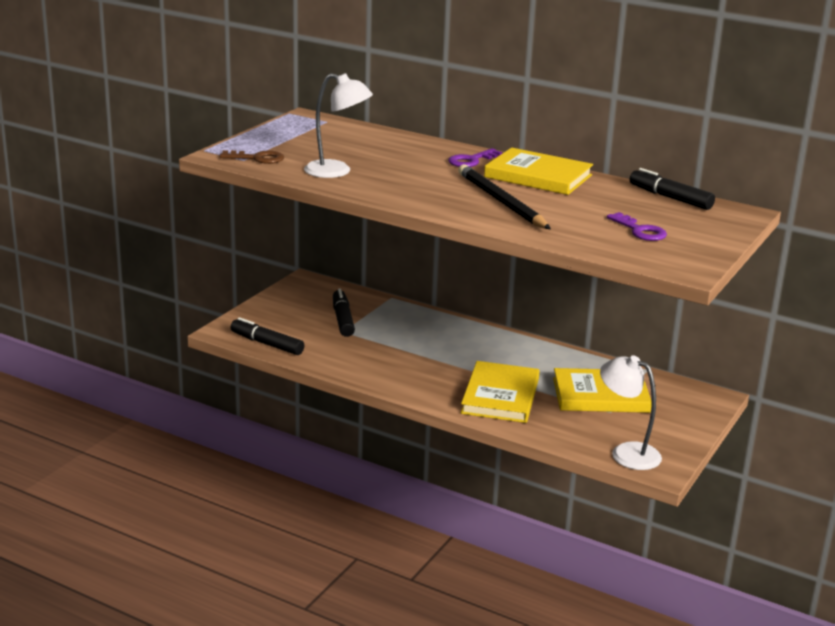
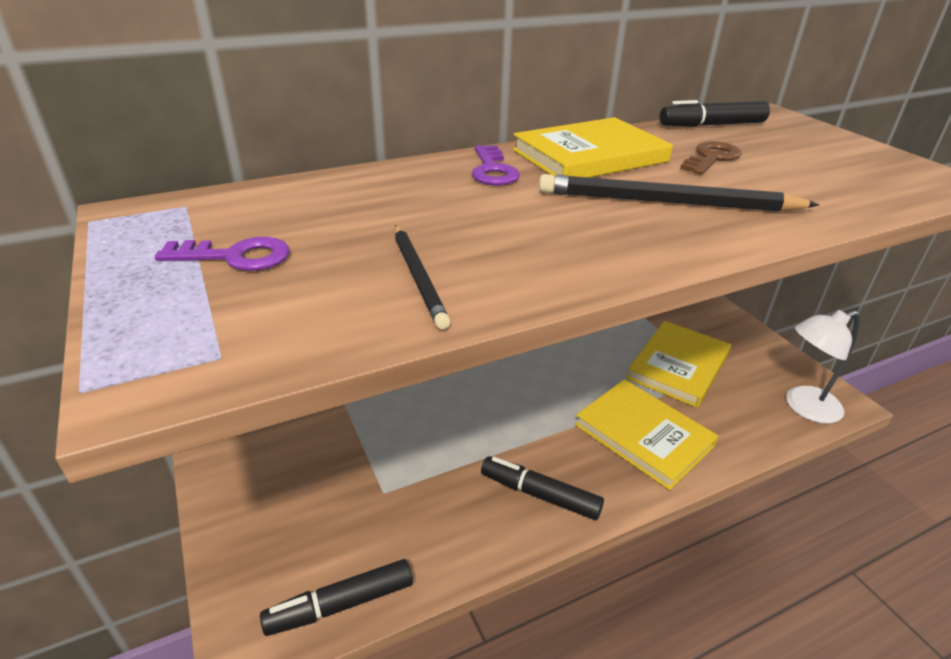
camera: 55 degrees left, 10 degrees up
brown key [220,150,284,164] -> brown key moved to [680,141,742,175]
white lamp [304,73,373,178] -> black pencil [395,225,450,329]
black marker [333,289,355,337] -> black marker moved to [481,456,604,520]
purple key [607,212,667,241] -> purple key moved to [155,237,289,271]

